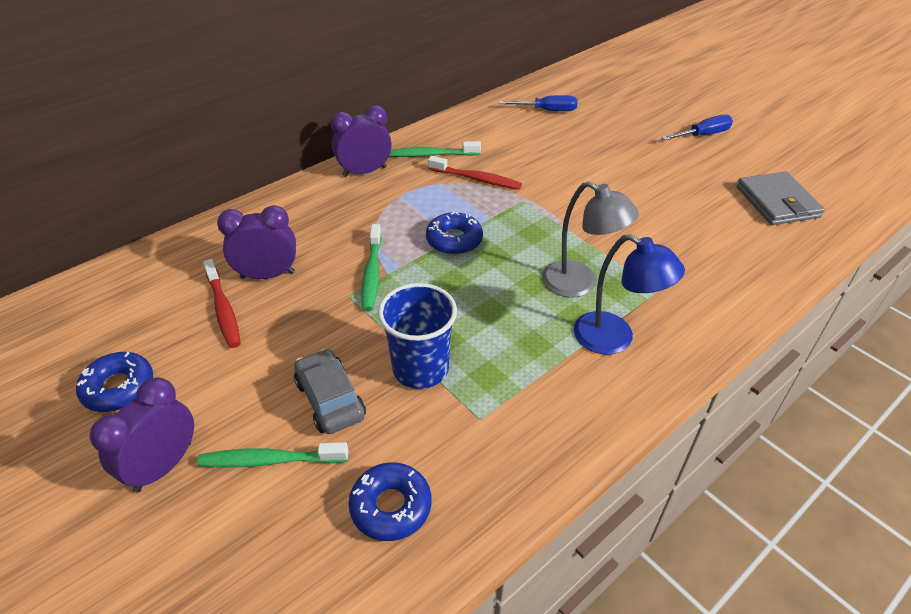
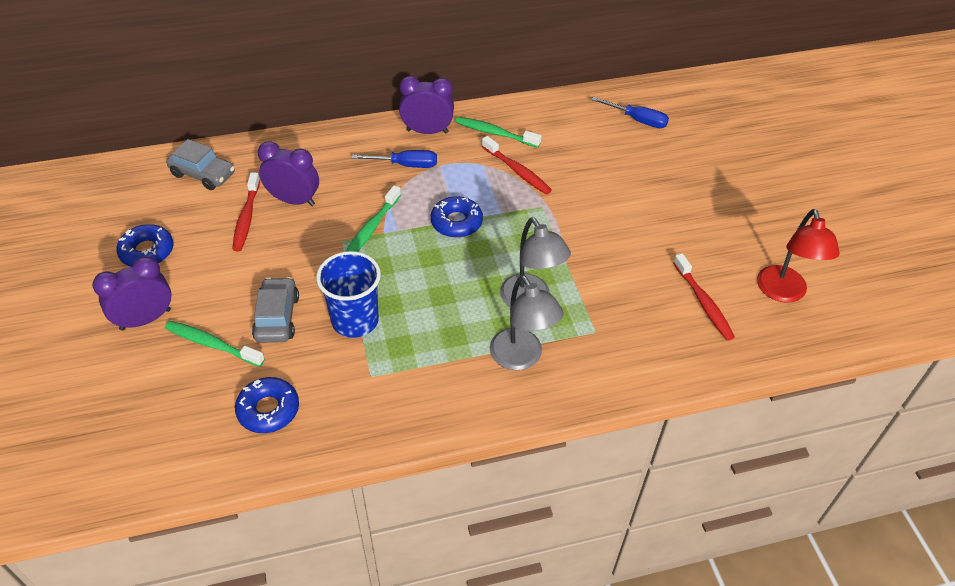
camera: 25 degrees right, 5 degrees up
blue lamp [574,234,685,355] -> grey lamp [490,275,563,370]
blue screwdriver [662,115,733,140] -> blue screwdriver moved to [352,150,437,168]
grey wallet [737,172,825,225] -> red lamp [757,209,840,303]
none -> grey car [166,139,235,190]
none -> red toothbrush [673,253,735,340]

